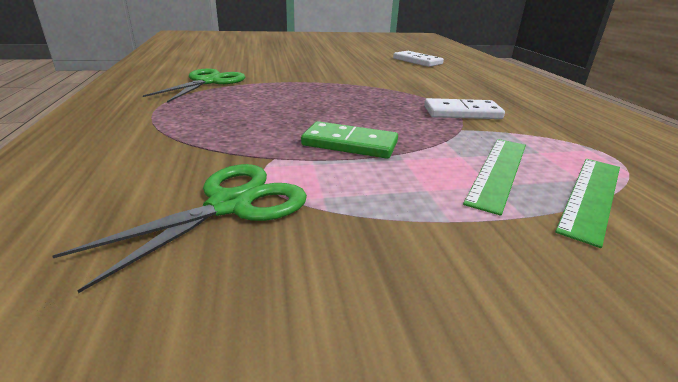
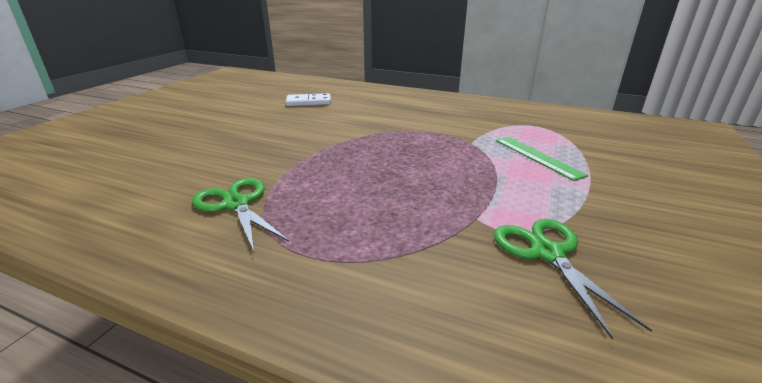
camera: 55 degrees left, 0 degrees up
green domino [301,121,398,158] -> none
white domino [424,98,505,119] -> none
green ruler [555,159,620,248] -> none

